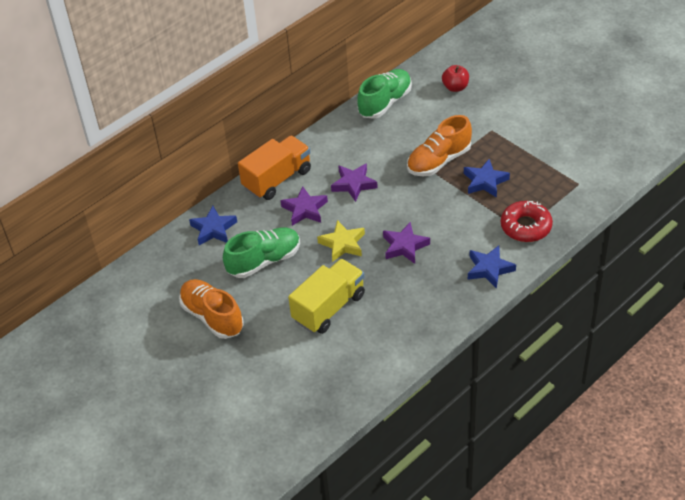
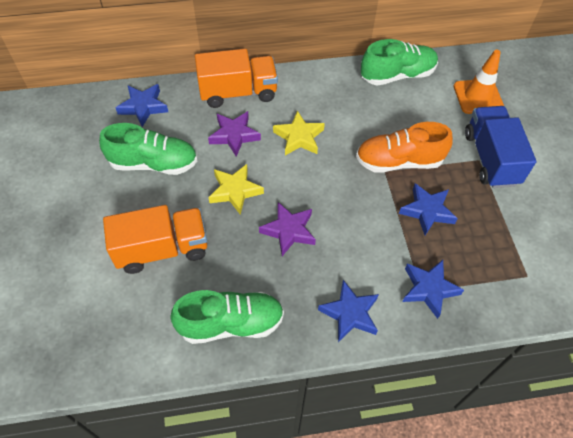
camera: 30 degrees right, 10 degrees up
orange shoe [179,279,244,339] -> none
yellow truck [288,259,365,334] -> orange truck [103,205,207,274]
purple star [331,163,378,202] -> yellow star [273,110,325,155]
red apple [442,65,469,92] -> orange traffic cone [454,49,504,114]
red donut [501,201,553,242] -> blue star [402,260,464,319]
none -> green shoe [170,290,284,344]
none -> blue truck [465,106,537,188]

